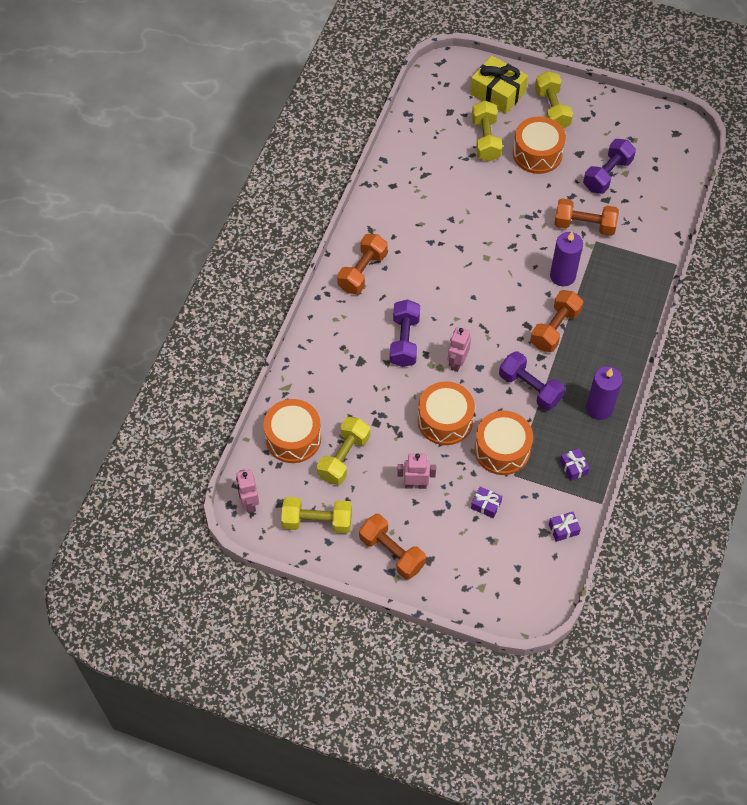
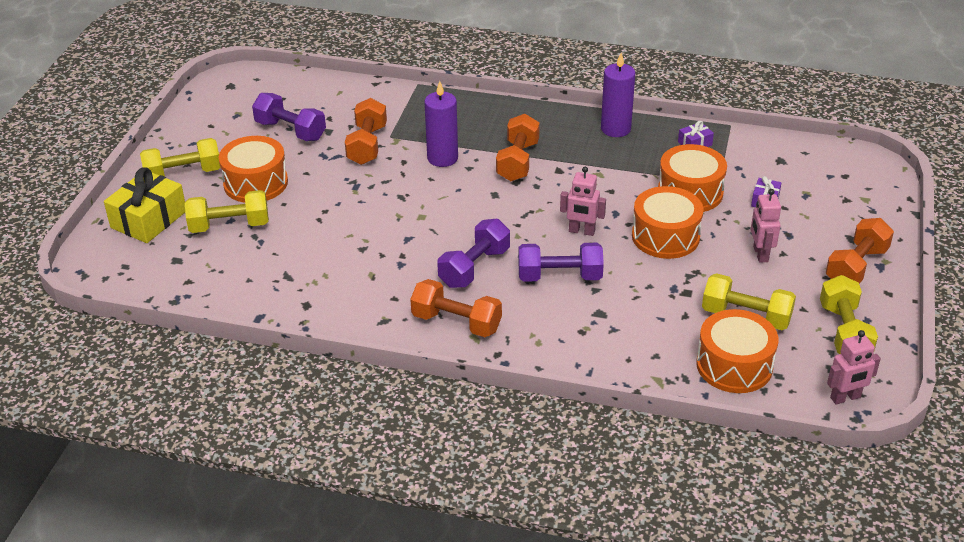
camera: 95 degrees left, 20 degrees down
purple dumbbell [499,351,565,411] -> purple dumbbell moved to [437,219,510,288]
orange dumbbell [531,290,583,352] -> orange dumbbell turned 75 degrees clockwise [496,114,540,181]
purple gift [549,512,581,542] -> none

